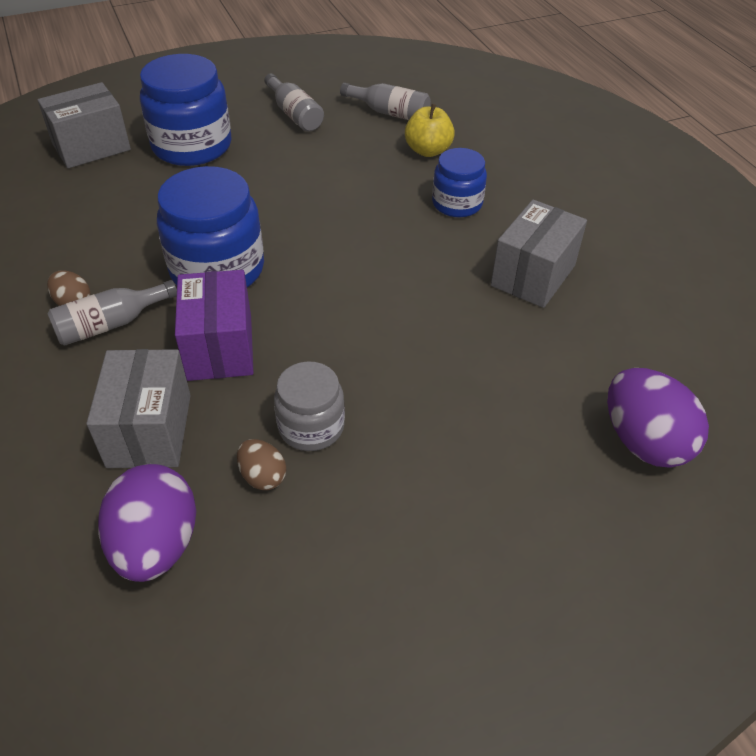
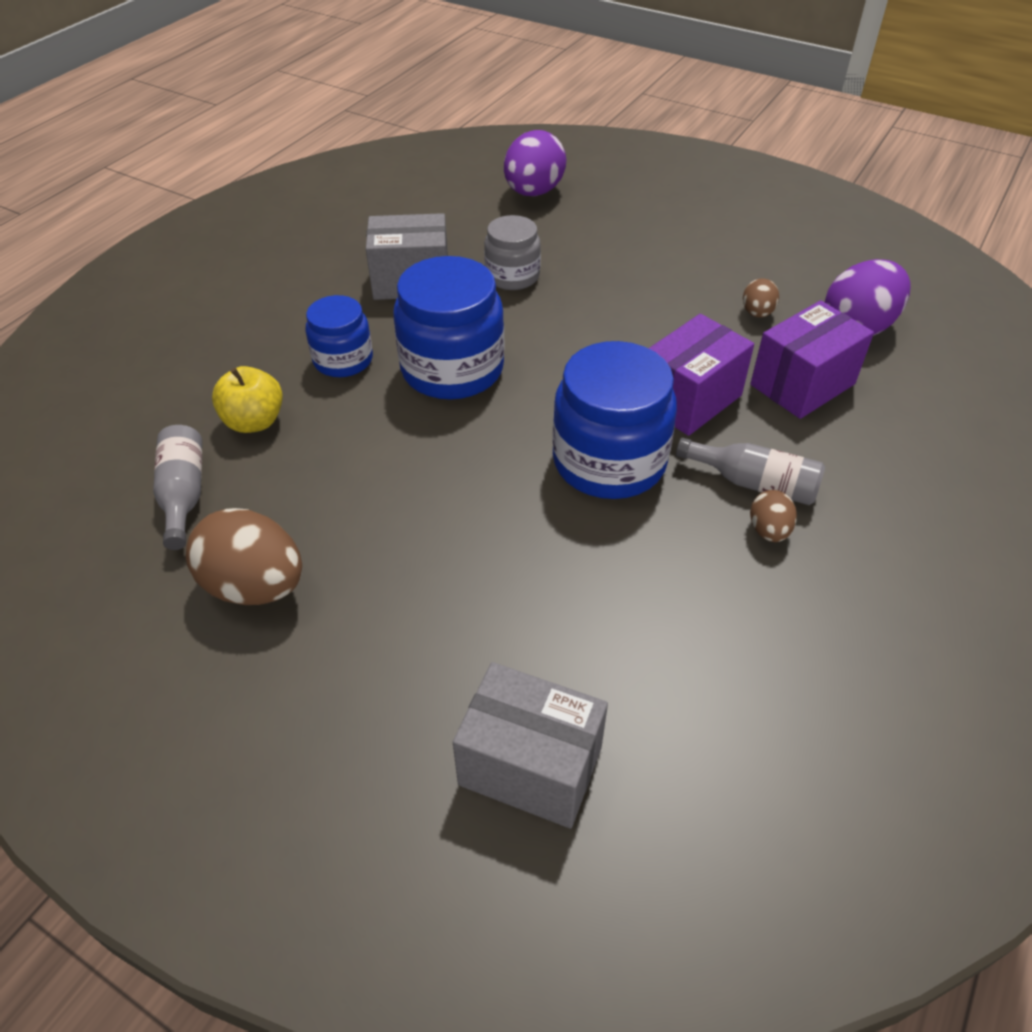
camera: 125 degrees left, 0 degrees up
grey box [86,349,191,468] -> purple box [750,300,874,419]
blue jar [140,54,232,166] -> blue jar moved to [393,256,505,400]
grey bottle [264,73,324,132] -> brown egg [186,508,303,605]
grey jar [274,361,345,451] -> grey jar moved to [484,215,541,290]

